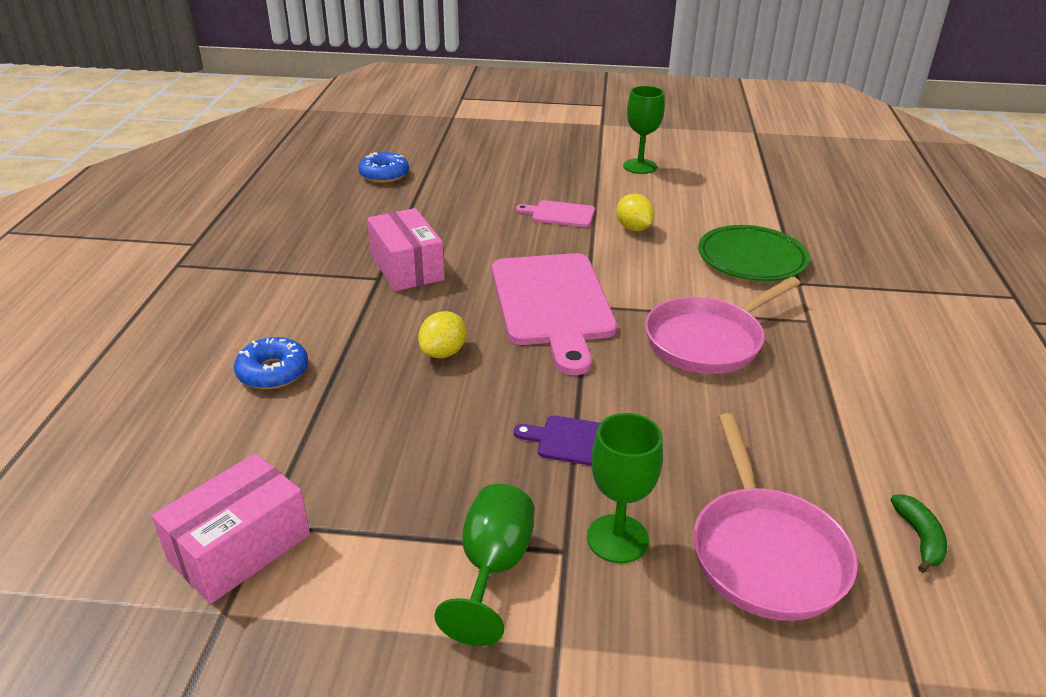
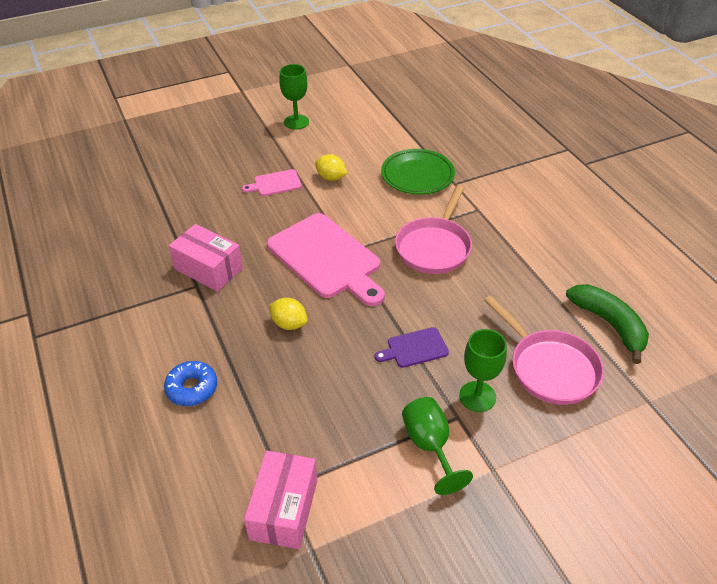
camera: 30 degrees left, 10 degrees up
blue donut [359,152,409,183] -> none
yellow lemon [418,311,466,358] -> yellow lemon turned 60 degrees counterclockwise [269,298,308,330]
green banana [891,494,947,573] -> green banana [566,284,649,364], size x1.97

